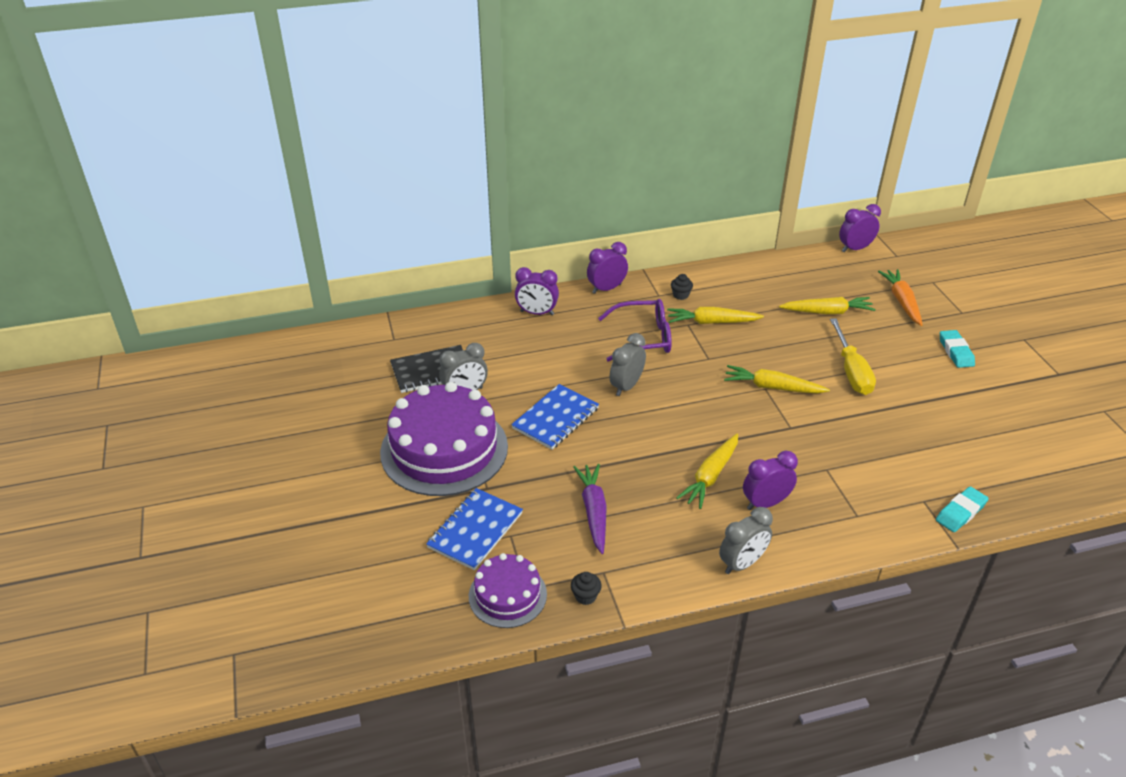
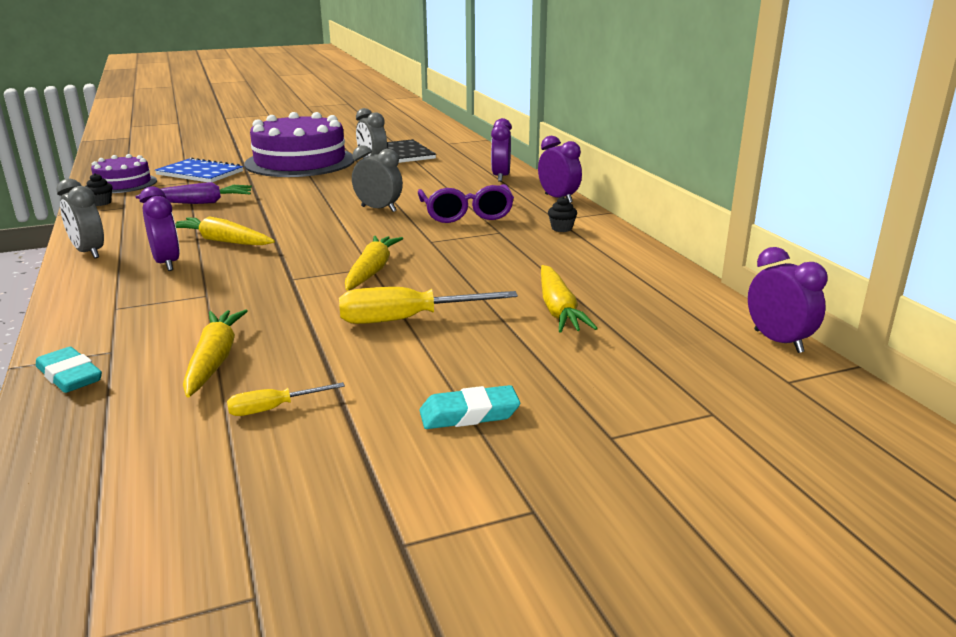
camera: 85 degrees right, 15 degrees down
blue notebook [511,384,599,450] -> none
yellow carrot [667,307,764,324] -> yellow carrot moved to [183,309,248,398]
orange carrot [878,269,923,326] -> none
none -> yellow screwdriver [227,382,345,416]

